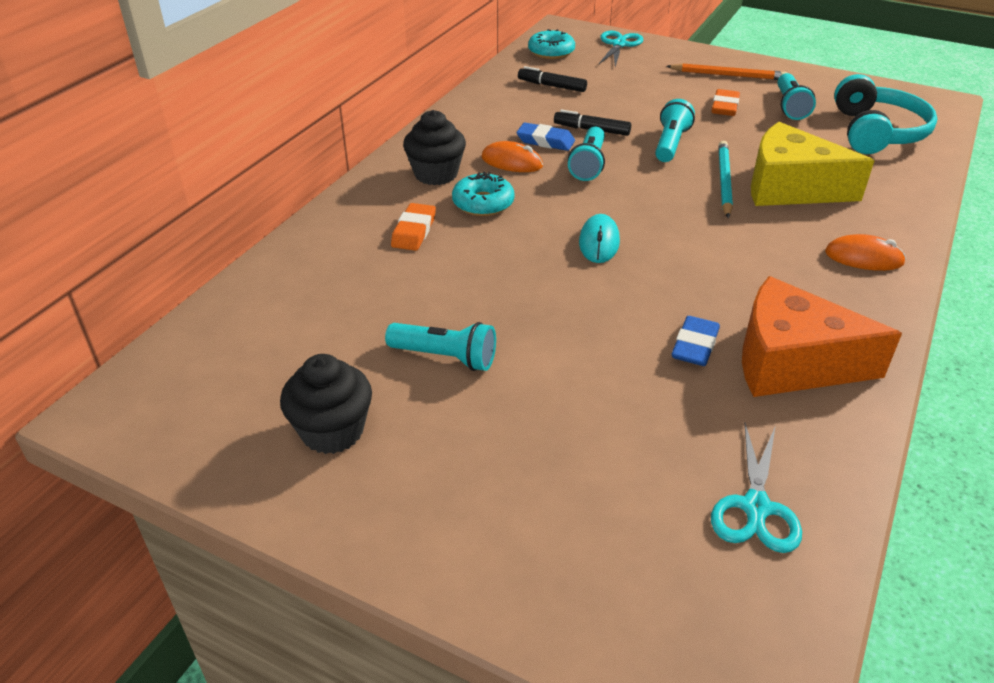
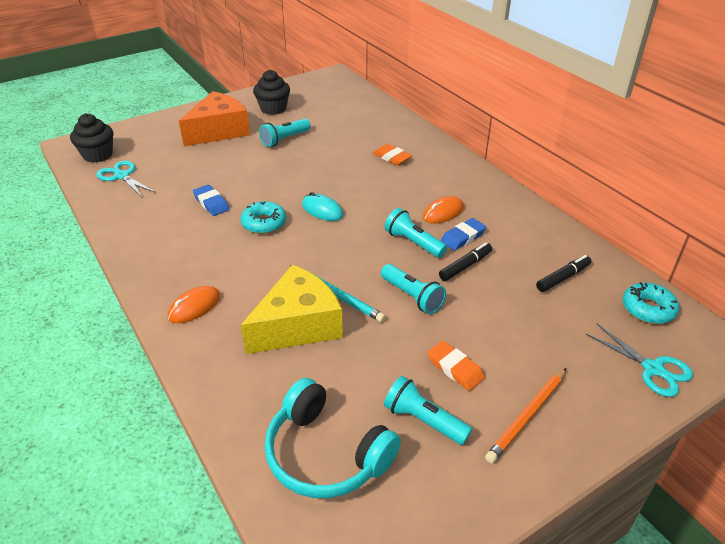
camera: 120 degrees right, 0 degrees up
black cupcake [403,110,466,185] -> black cupcake moved to [70,113,113,163]
turquoise donut [452,172,515,216] -> turquoise donut moved to [240,201,286,234]
orange cheese [742,276,902,397] -> orange cheese moved to [179,91,250,146]

